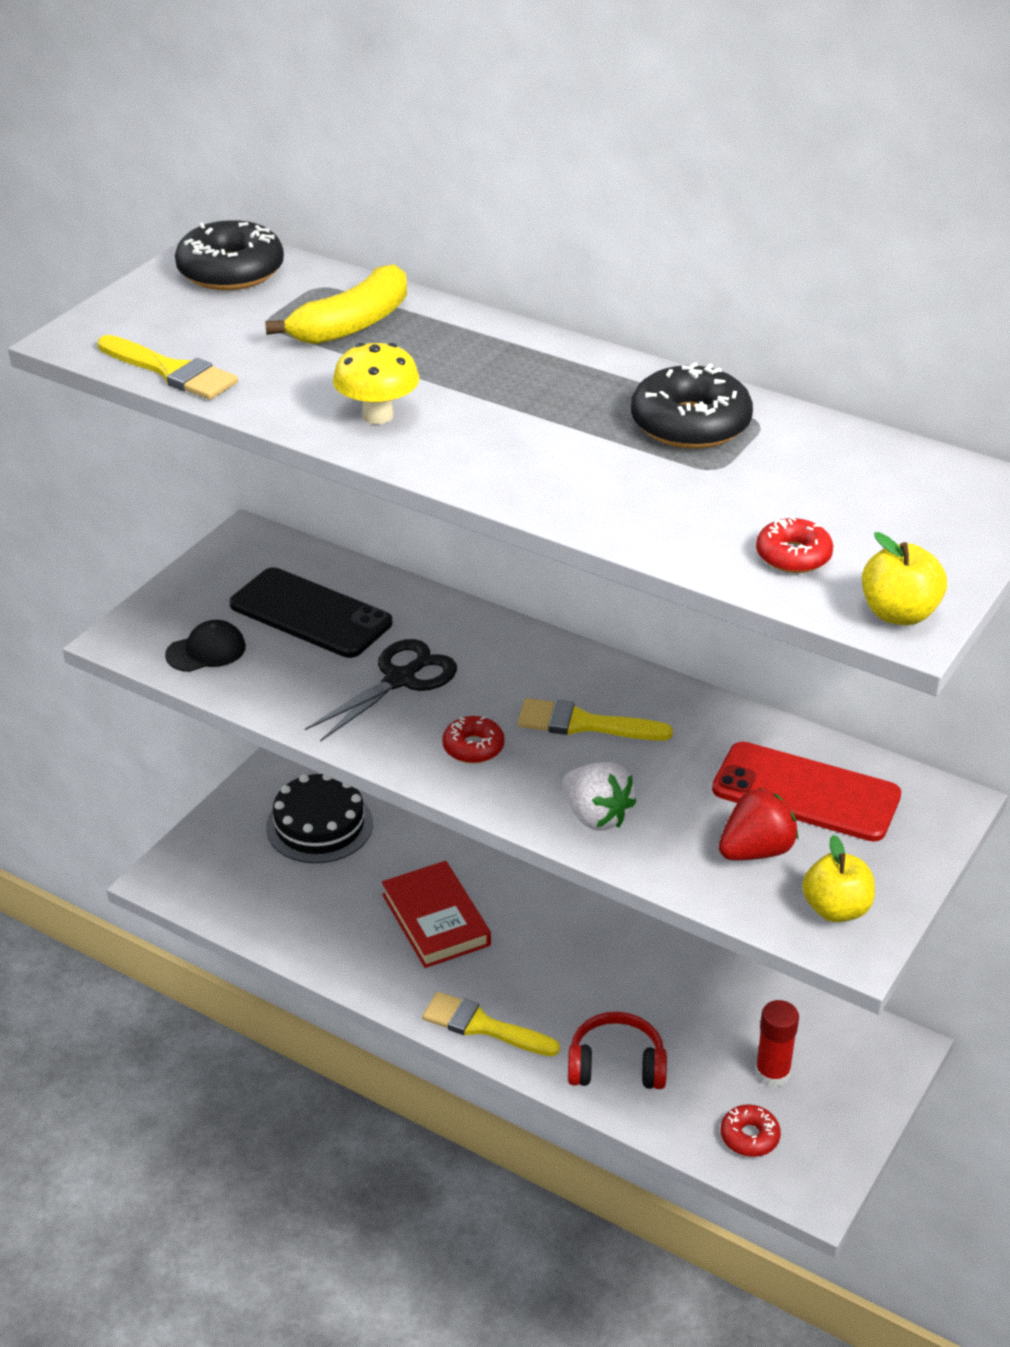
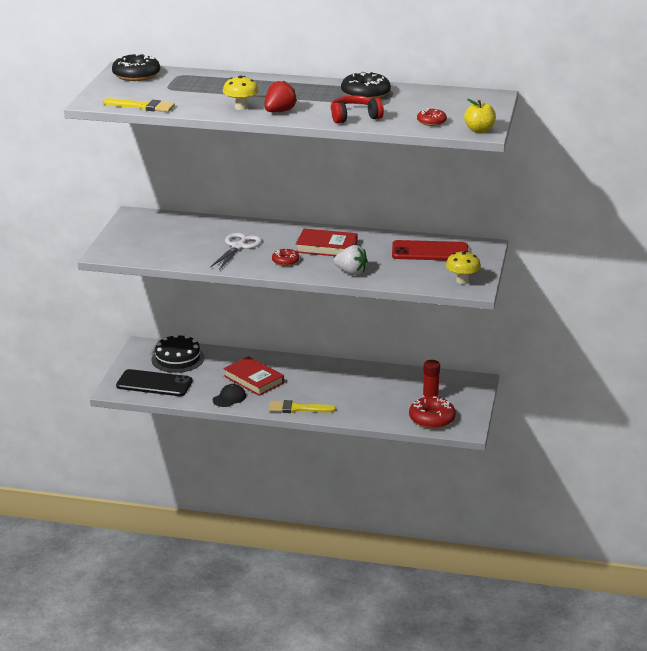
camera: 20 degrees left, 10 degrees down
black cap [165,620,246,672] -> black cap moved to [213,384,246,407]
black phone [229,567,392,658] -> black phone moved to [116,369,192,396]
yellow banana [265,264,407,344] -> none
black scissors [305,639,457,742] -> white scissors [210,233,262,270]
yellow brush [518,698,673,741] -> red book [296,228,357,256]
red headphones [568,1012,667,1089] -> red headphones moved to [331,95,384,124]
red strawberry [719,788,798,860] -> red strawberry moved to [264,80,297,112]
red donut [721,1104,781,1157] -> red donut [409,396,456,429], size x1.74
yellow apple [802,835,875,922] -> yellow mushroom [446,251,481,284]

